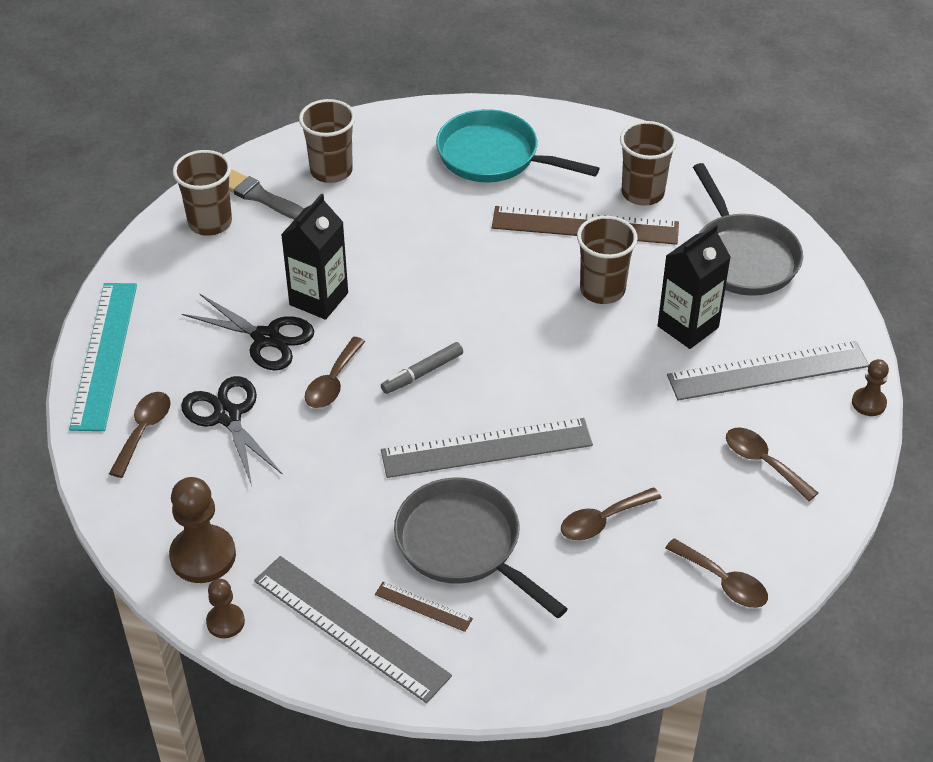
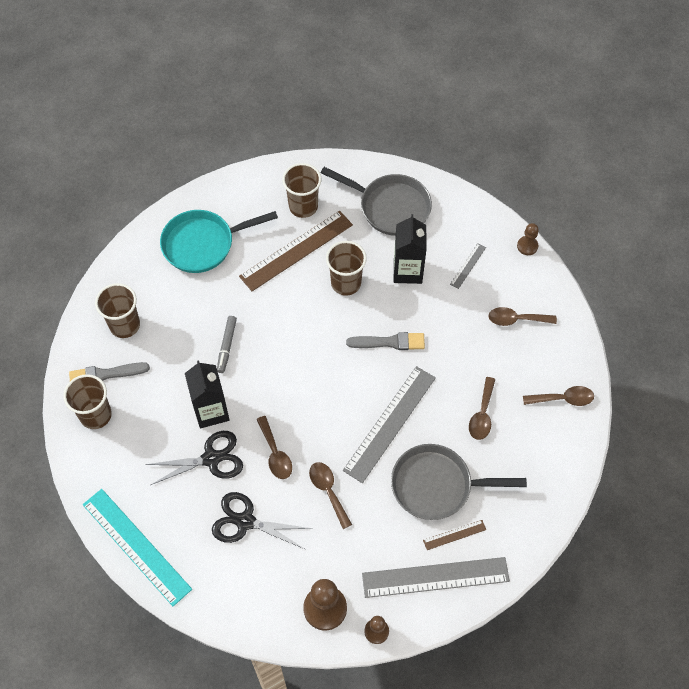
camera: 45 degrees left, 15 degrees up
brown spoon [109,392,171,478] -> brown spoon moved to [309,462,352,529]
grey marker [381,342,463,394] -> grey marker moved to [217,316,237,373]
grey ruler [667,341,869,400] -> grey ruler [450,243,486,289], size x0.45
none -> grey brush [346,332,425,350]

